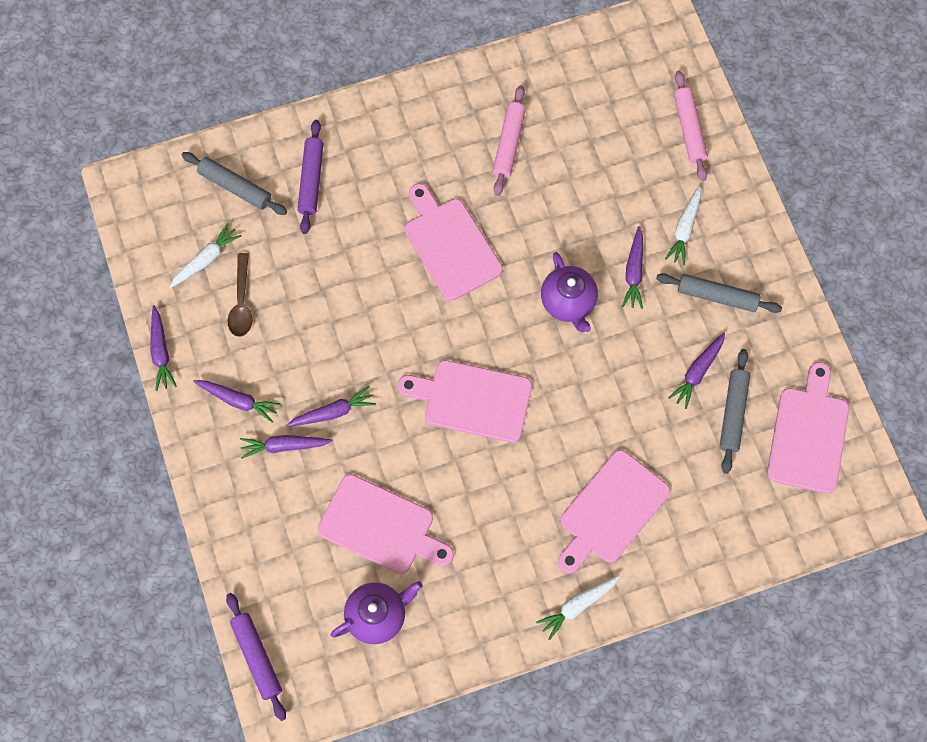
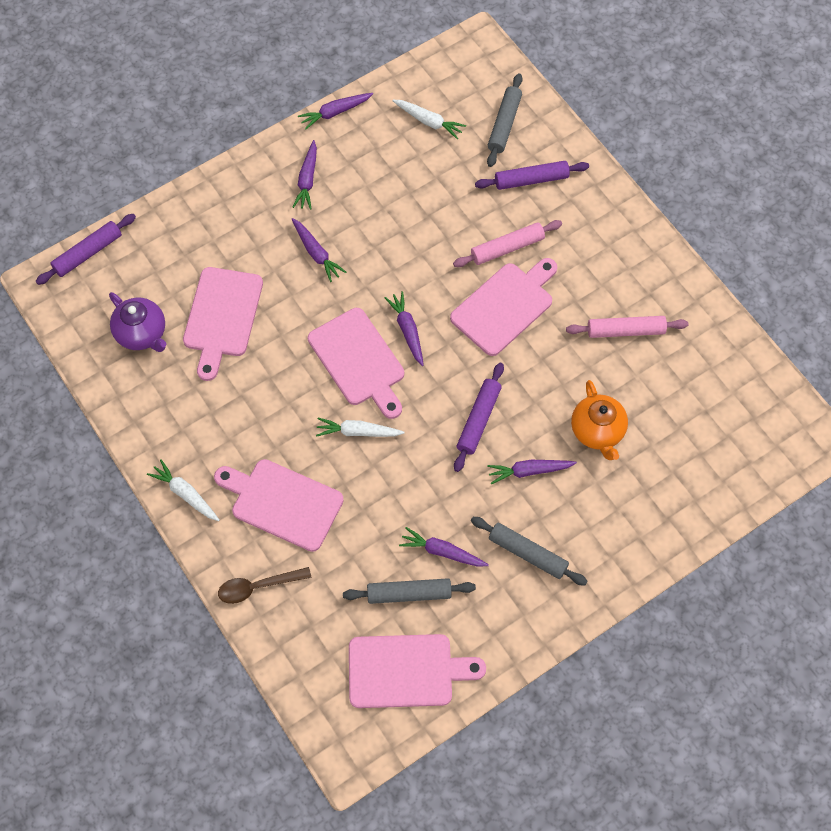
camera: 75 degrees right, 5 degrees down
brown spoon [228,253,252,337] -> brown spoon moved to [218,567,312,604]
purple carrot [240,435,333,459] -> purple carrot moved to [385,291,424,366]
pink cutting board [398,360,532,443] -> pink cutting board turned 150 degrees clockwise [308,308,404,419]
purple teapot [541,252,598,332] -> purple rolling pin [454,363,504,472]
grey rolling pin [656,273,782,313] -> grey rolling pin turned 60 degrees counterclockwise [471,517,588,586]
white carrot [665,186,701,265] -> white carrot moved to [316,418,405,437]
pink rolling pin [674,70,708,181] -> pink rolling pin moved to [453,220,562,267]
none -> orange teapot [571,380,628,460]

